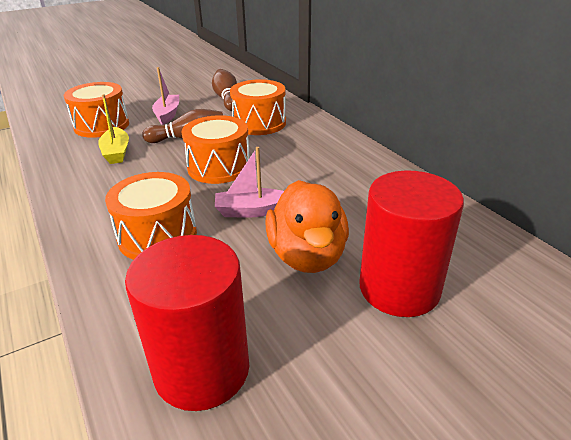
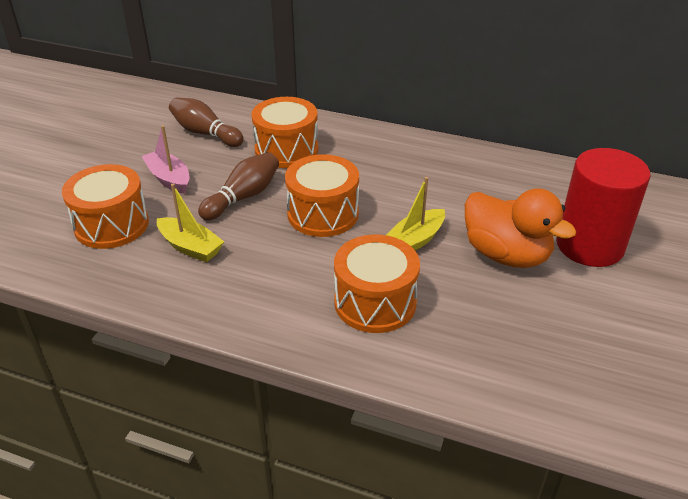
camera: 40 degrees left, 5 degrees up
red cylinder [125,235,249,411] -> none
pink boat [215,147,284,218] -> yellow boat [386,177,445,250]

